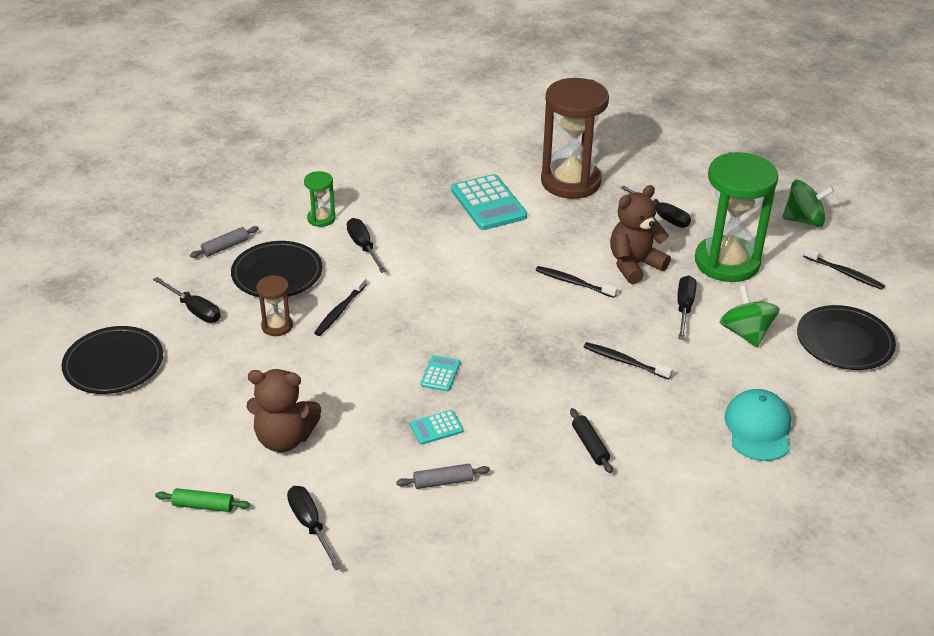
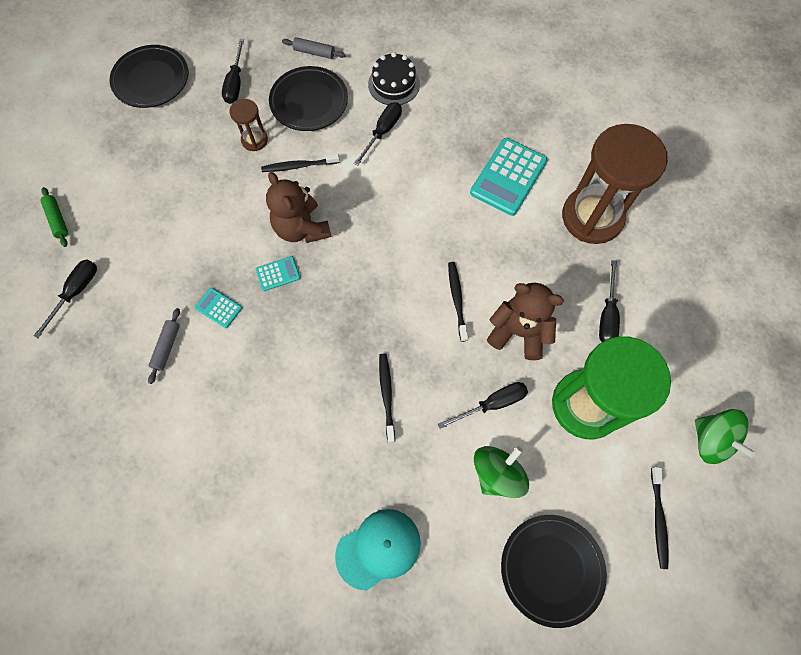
camera: 55 degrees right, 30 degrees up
brown teddy bear [247,369,321,452] -> brown teddy bear moved to [266,172,331,243]
green hourglass [304,171,336,227] -> black cake [368,52,420,105]
grey rolling pin [396,464,490,489] -> grey rolling pin turned 60 degrees clockwise [148,308,180,384]
black rolling pin [570,408,613,473] -> none

